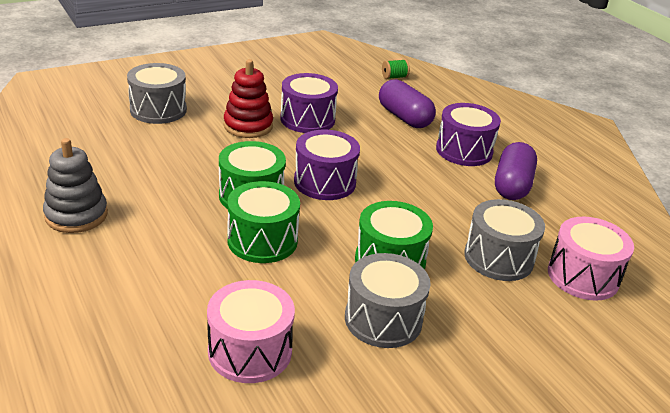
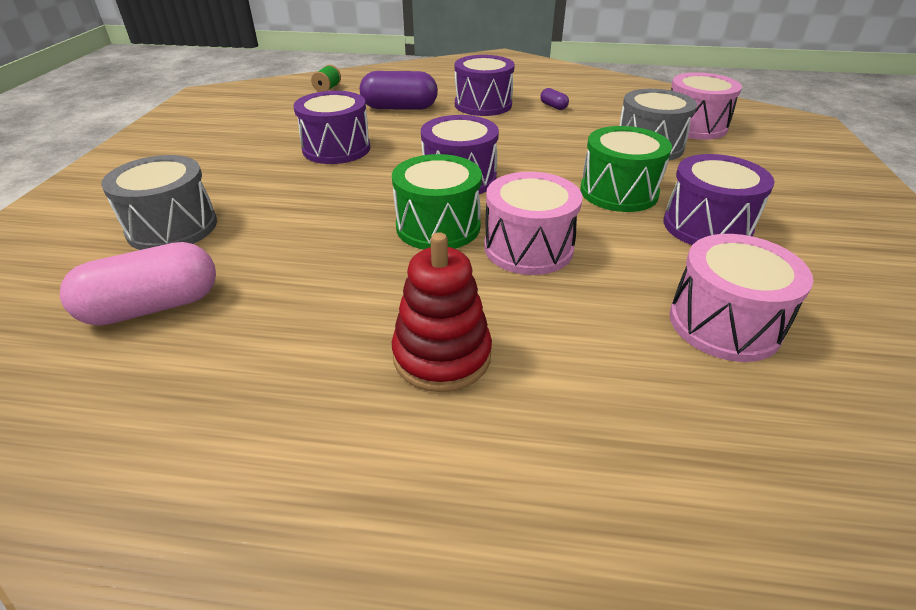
camera: 50 degrees left, 5 degrees up
grey stacking toy [43,138,108,233] -> none
red stacking toy [224,59,273,138] -> red stacking toy moved to [392,232,492,392]
green drum [227,181,300,263] -> pink drum [484,172,583,275]
grey drum [345,253,431,348] -> purple drum [663,154,775,245]
purple capsule [495,142,537,200] -> purple capsule [540,88,569,110], size x0.45
none -> pink capsule [60,242,216,326]

